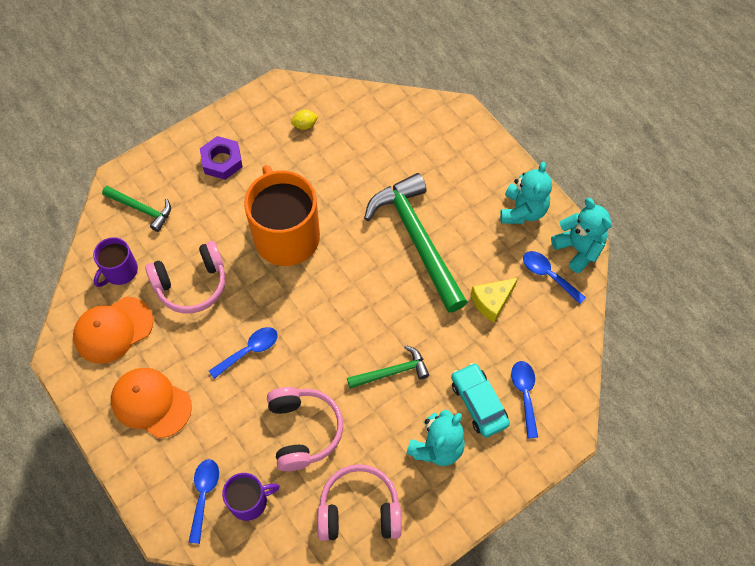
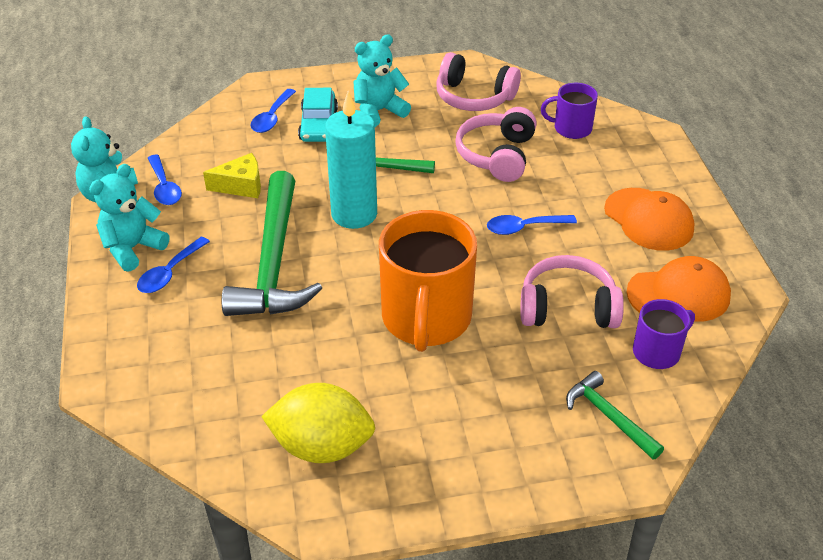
camera: 155 degrees left, 20 degrees down
blue spoon [188,459,219,544] -> blue spoon moved to [137,237,210,293]
purple nut [200,136,243,180] -> none
yellow lemon [291,110,319,130] -> yellow lemon [261,383,375,463], size x2.45
none -> turquoise candle [325,91,377,229]

